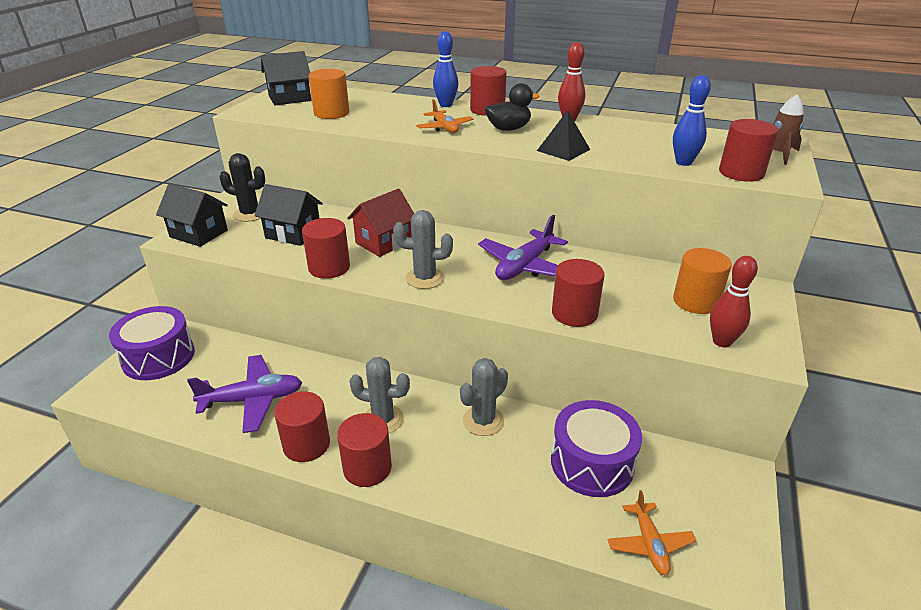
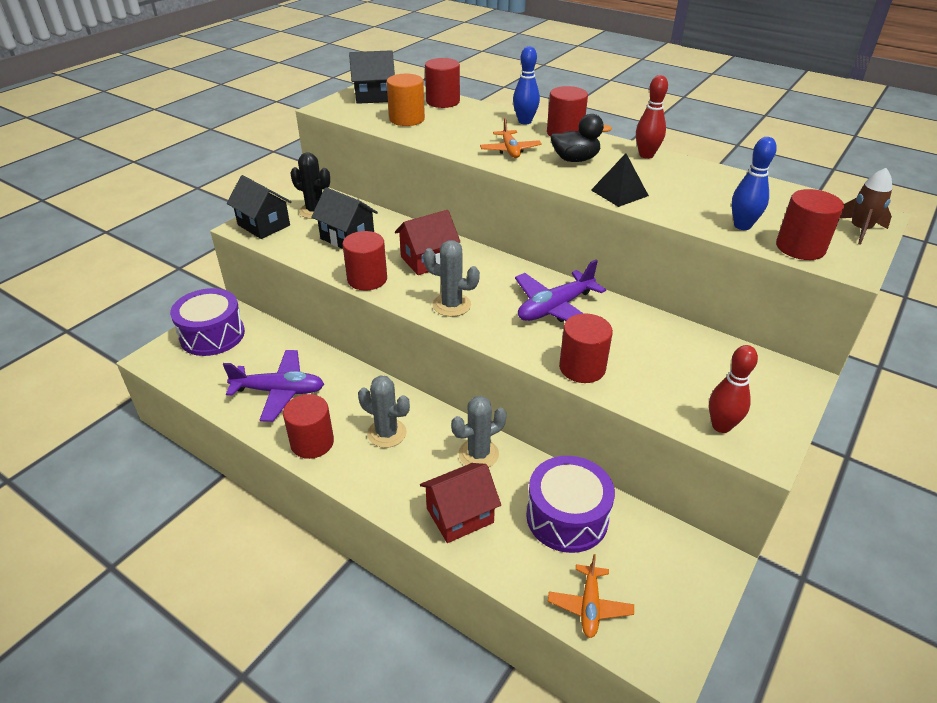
camera: 15 degrees right, 5 degrees up
red cylinder [337,413,392,487] -> red cylinder moved to [425,58,460,108]
orange cylinder [673,248,732,314] -> none
none -> red house [420,463,501,543]

